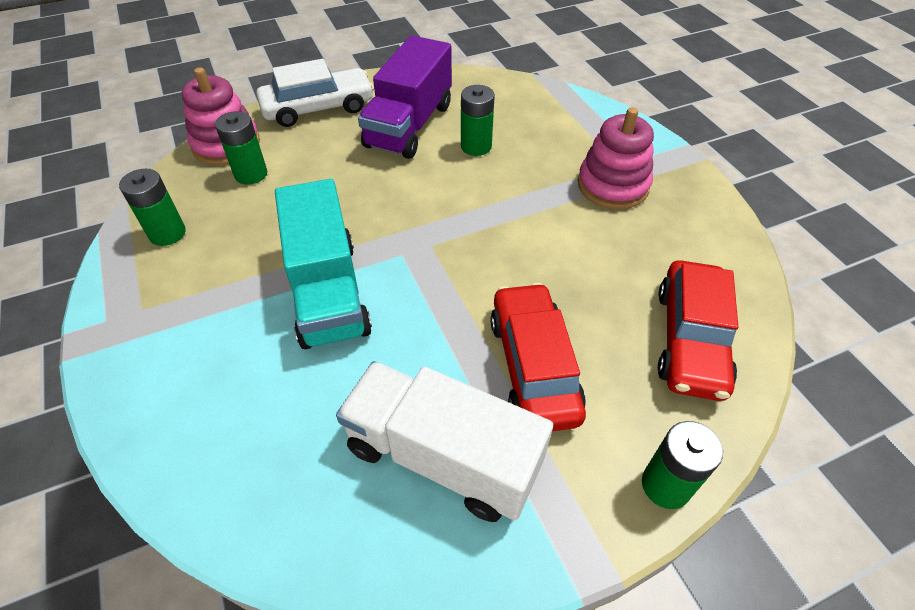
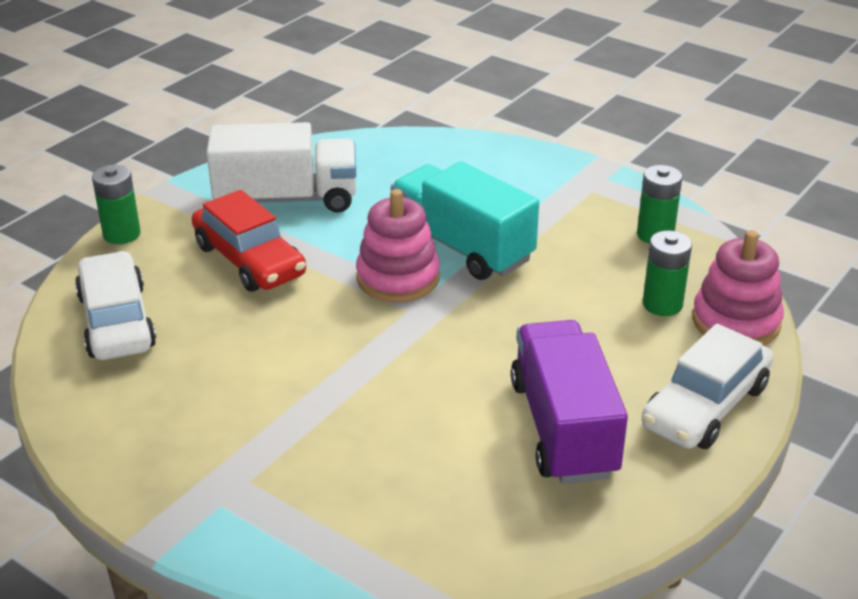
camera: 150 degrees right, 15 degrees down
green battery [461,85,495,156] -> none
pink stacking toy [578,107,654,209] -> pink stacking toy moved to [356,189,440,302]
red car [658,260,738,401] -> white car [75,251,156,360]

